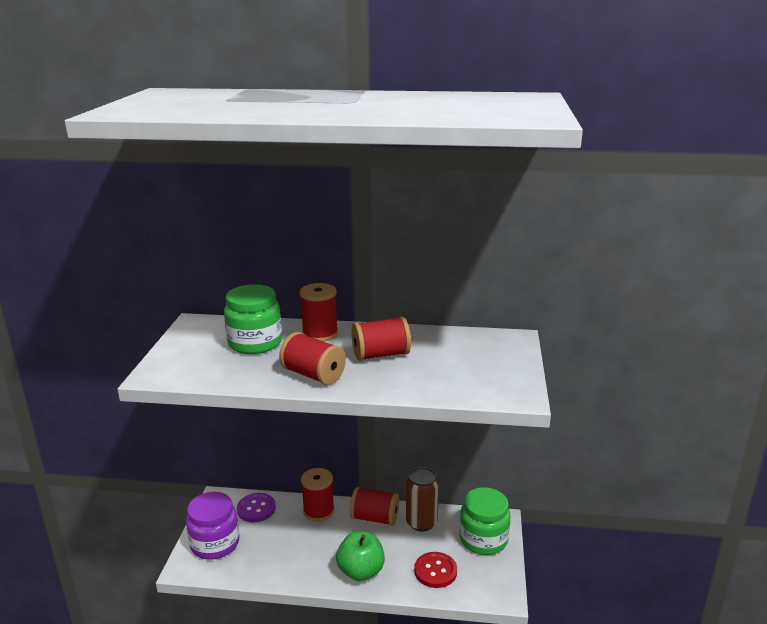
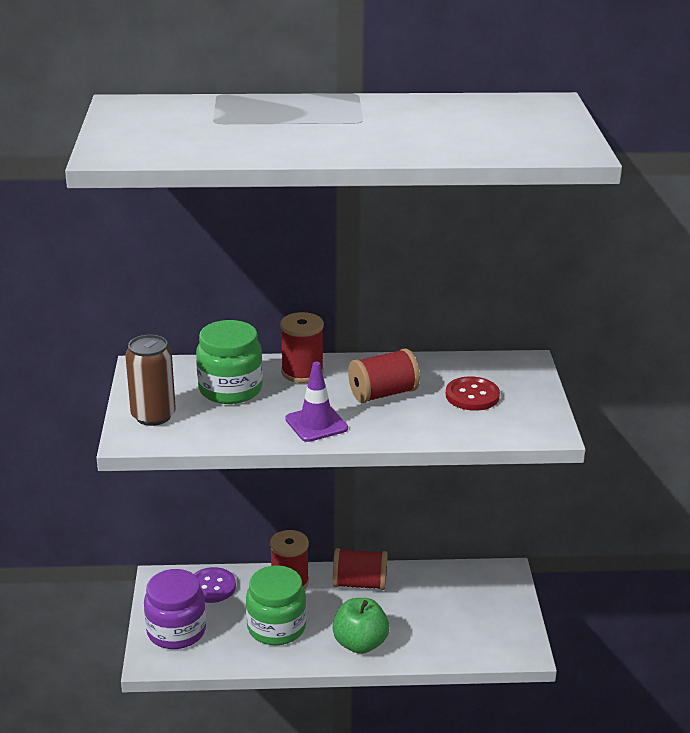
camera: 10 degrees left, 5 degrees up
red spool [279,332,346,385] -> purple traffic cone [285,362,348,442]
brown can [406,467,439,532] -> brown can moved to [125,335,176,426]
red button [414,552,457,588] -> red button moved to [446,376,500,411]
green jar [459,487,511,555] -> green jar moved to [246,565,307,645]

